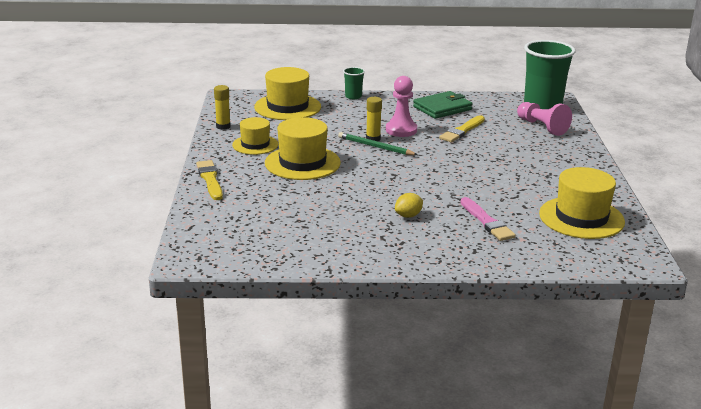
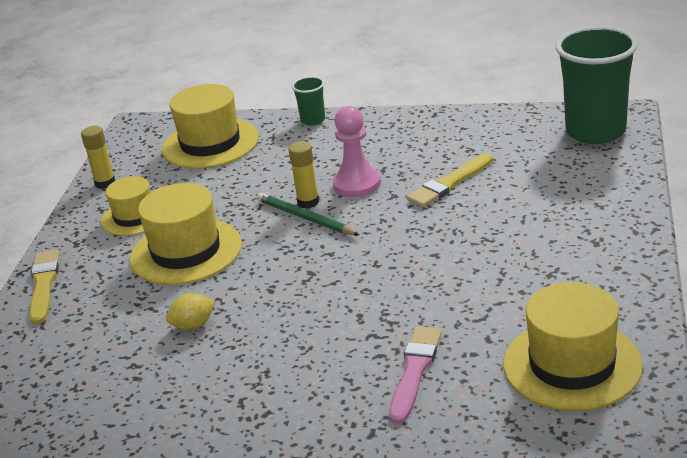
camera: 15 degrees right, 5 degrees up
yellow lemon [395,193,423,218] -> yellow lemon moved to [166,293,215,330]
green wallet [413,91,473,119] -> none
pink brush [460,197,516,241] -> pink brush turned 150 degrees counterclockwise [389,327,442,424]
pink pawn [517,102,572,136] -> none

